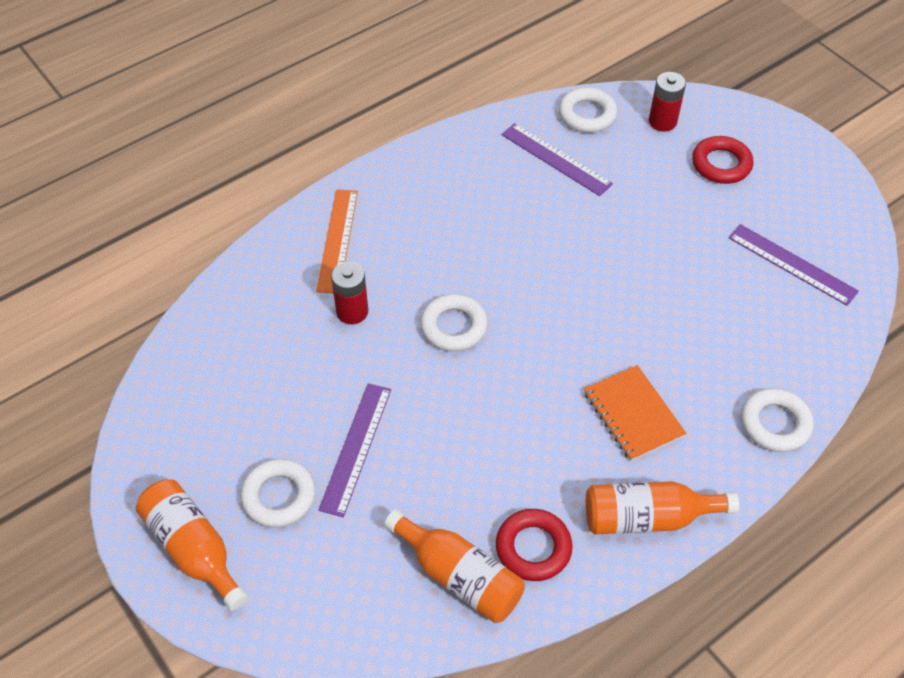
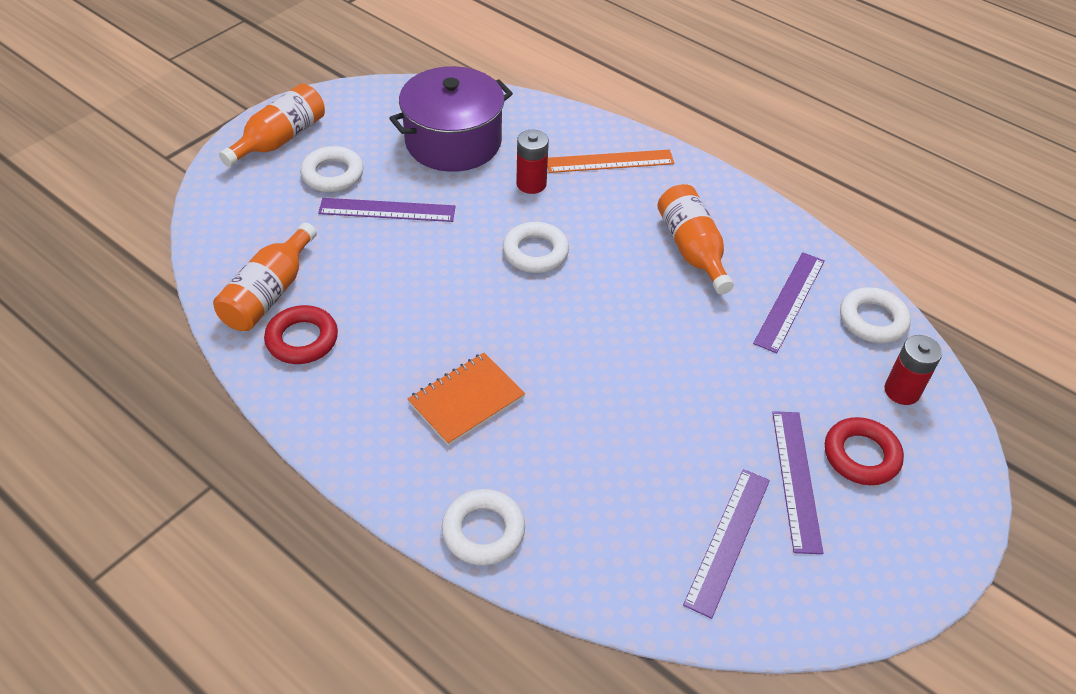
camera: 75 degrees right, 5 degrees down
orange bottle [586,481,739,535] -> orange bottle moved to [657,184,734,294]
none -> purple pot [389,66,513,172]
none -> purple ruler [772,411,823,554]

